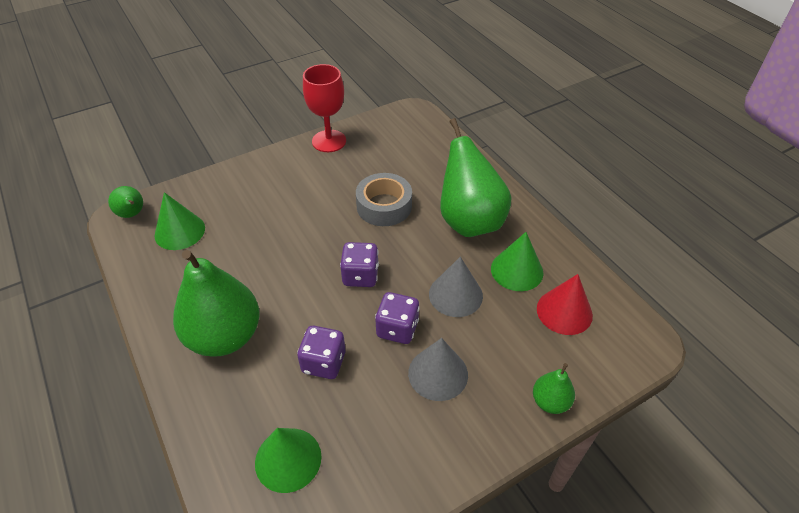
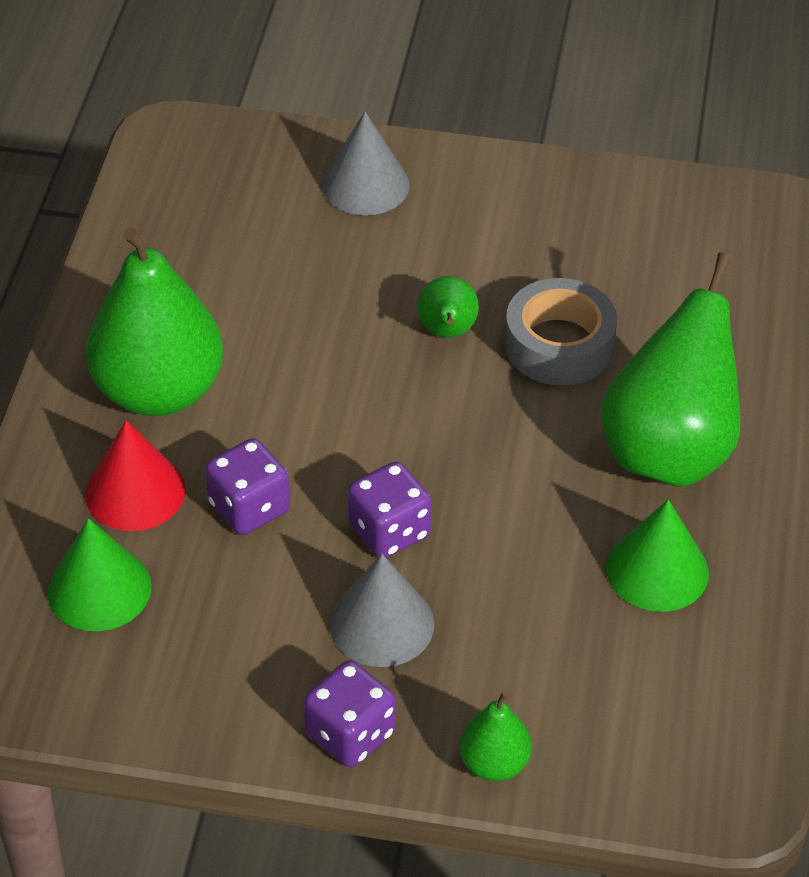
camera: 40 degrees right, 0 degrees up
green pear [108,186,143,218] -> green pear moved to [417,276,479,338]
green cone [154,192,205,250] -> none
red goblet [303,64,346,152] -> none
purple dice [340,242,379,287] -> purple dice moved to [304,660,396,767]
grey cone [429,257,483,317] -> grey cone moved to [322,112,410,215]
red cone [537,274,593,335] -> red cone moved to [85,420,186,531]

